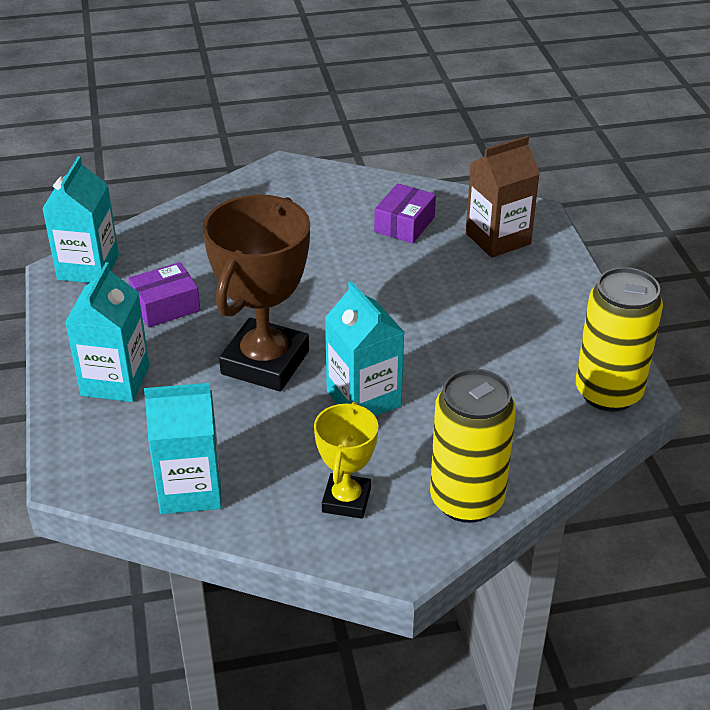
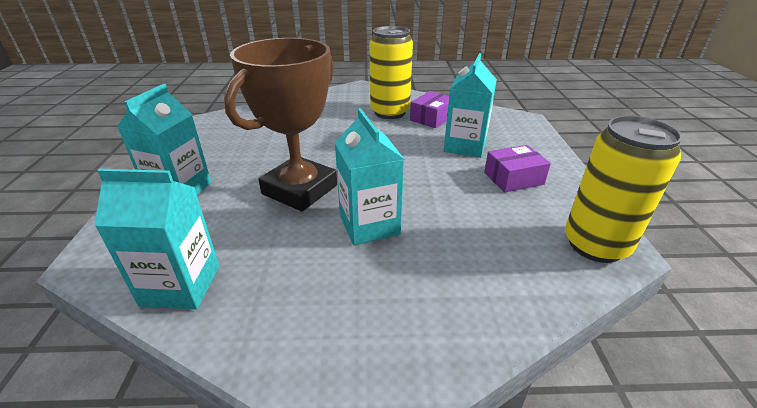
camera: 10 degrees right, 5 degrees down
turquoise carton [42,156,119,283] -> turquoise carton moved to [444,53,497,158]
purple box [128,262,200,327] -> purple box moved to [484,145,551,193]
yellow trophy [314,402,378,519] -> none
yellow can [430,369,516,523] -> yellow can moved to [369,26,413,119]
brown carton [466,136,540,258] -> none

